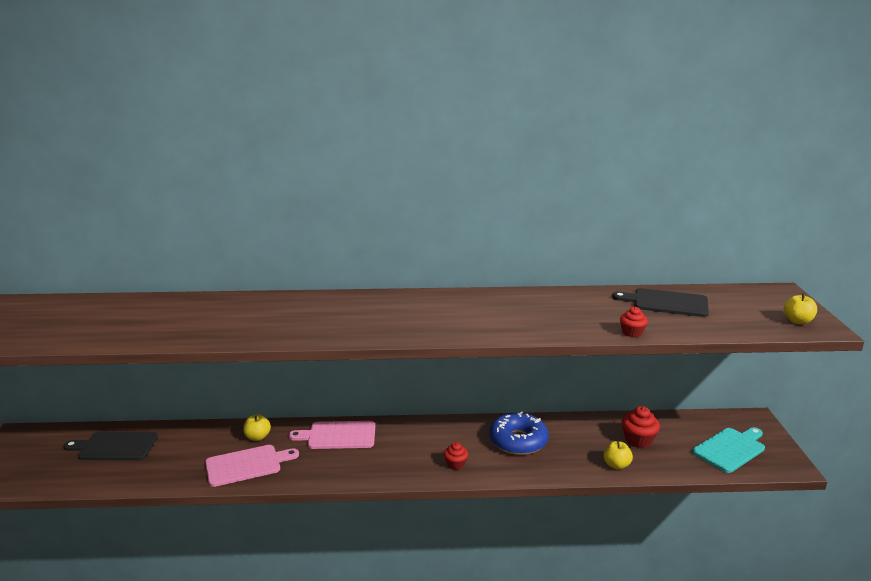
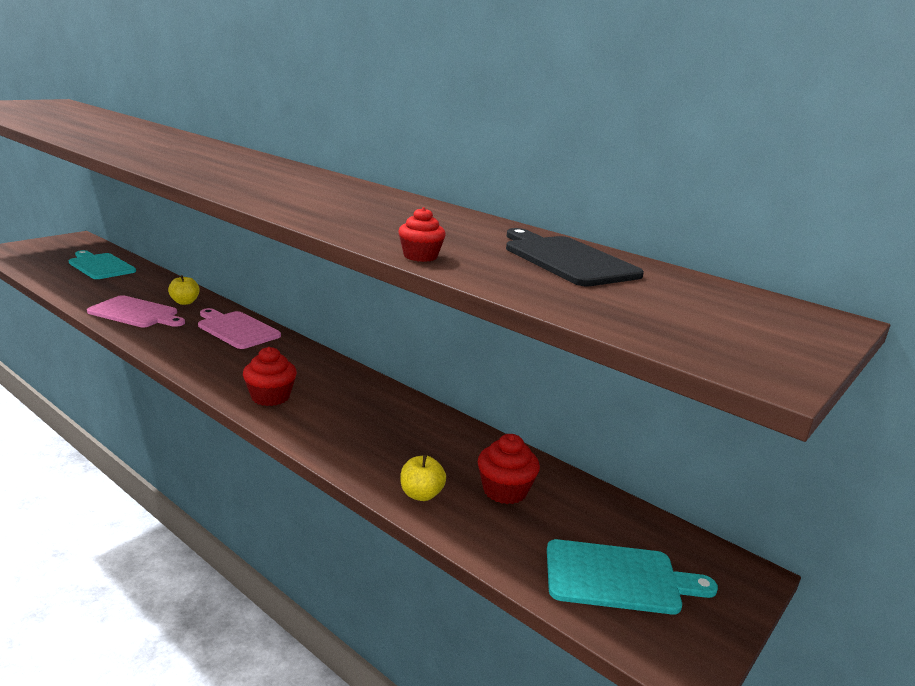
camera: 40 degrees right, 0 degrees up
black cutting board [64,432,158,460] -> turquoise cutting board [68,250,136,279]
red cupcake [444,442,468,470] -> red cupcake [243,347,297,406], size x1.59
blue donut [489,411,549,455] -> none
yellow apple [784,293,817,325] -> none

